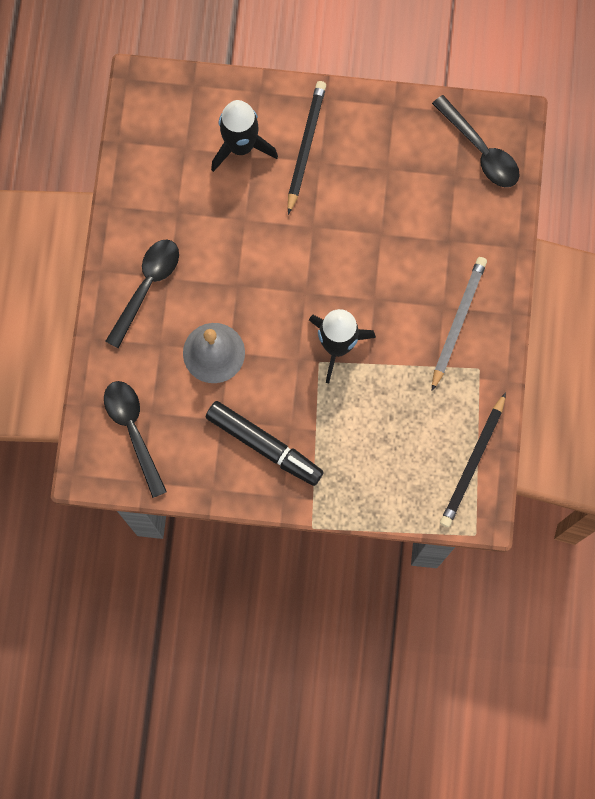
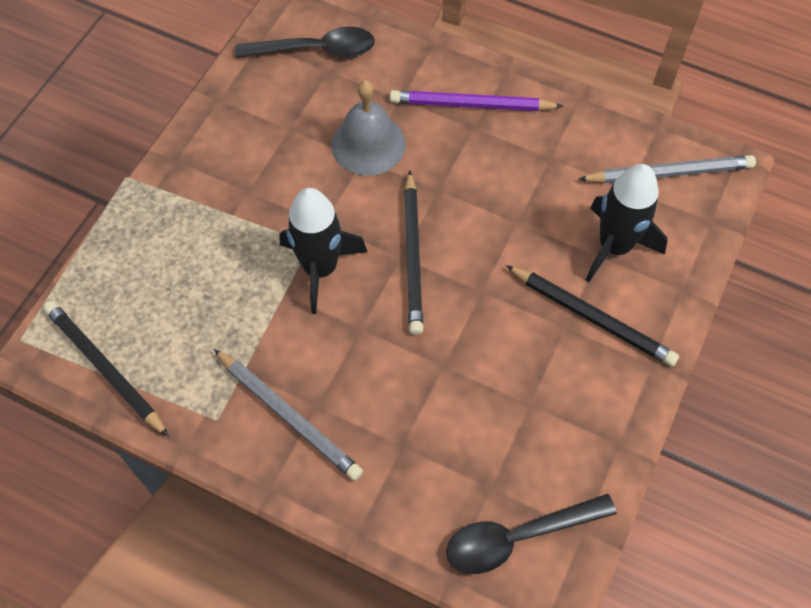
camera: 110 degrees right, 15 degrees down
black spoon [105,240,179,348] -> purple pencil [390,90,563,111]
black marker [205,401,323,486] -> none
none -> black pencil [404,170,423,335]
none -> grey pencil [578,155,756,183]

